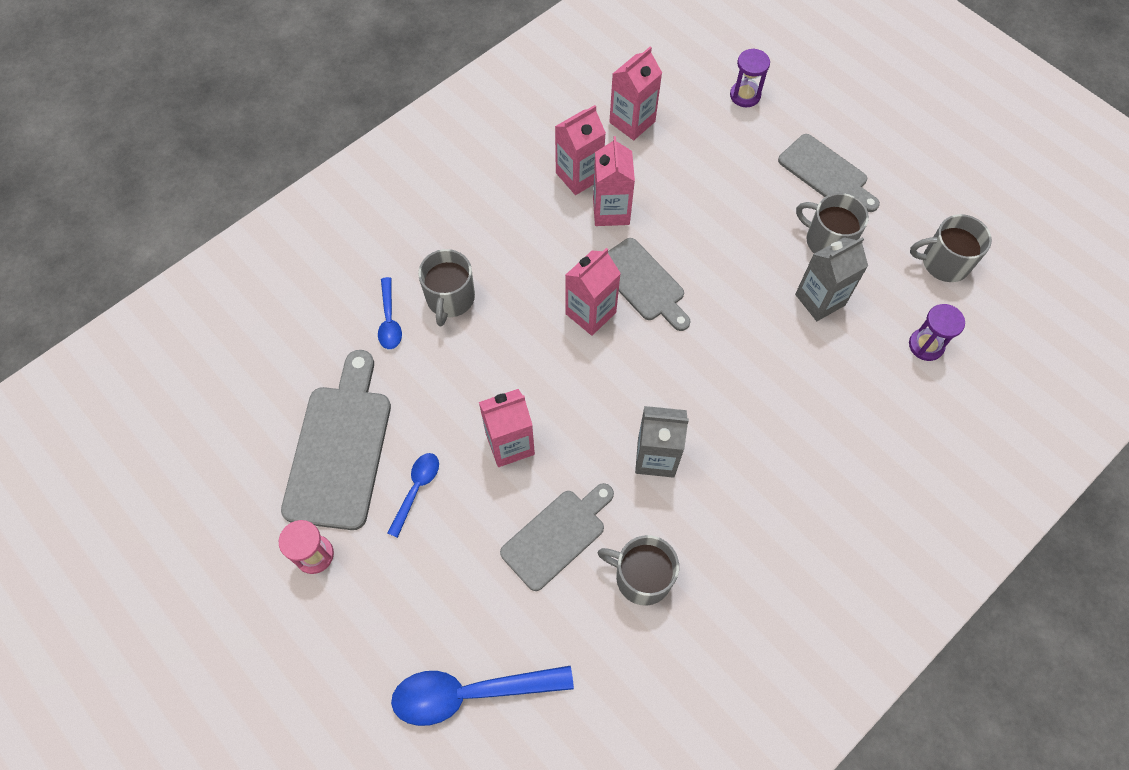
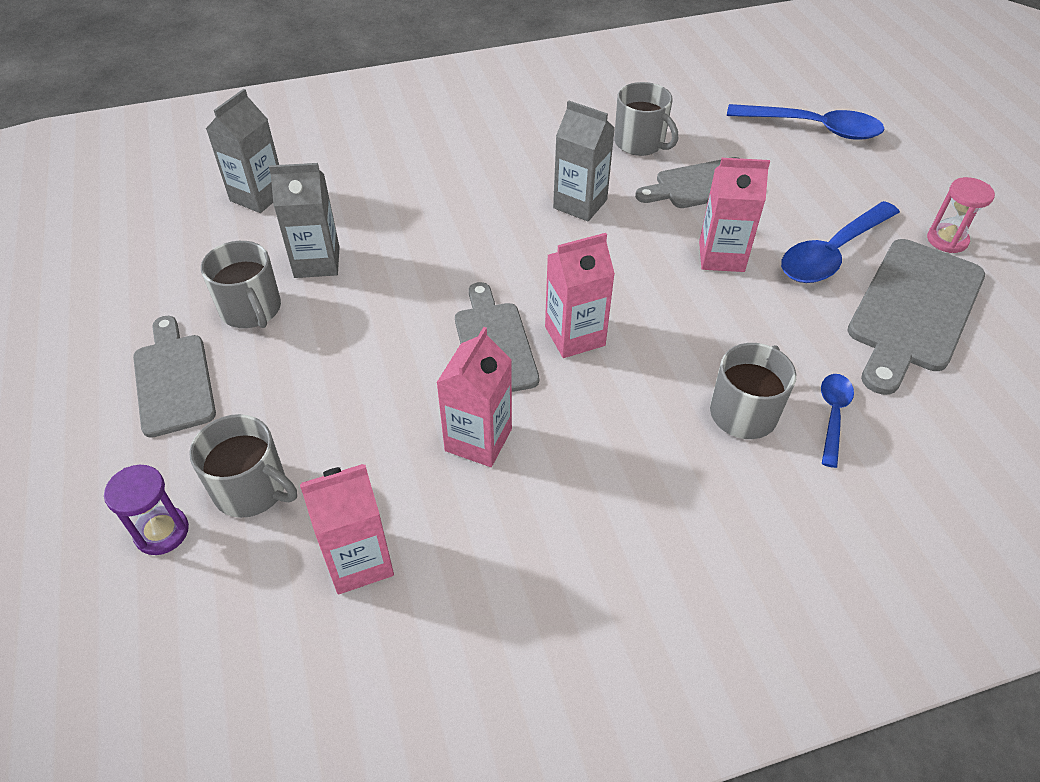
camera: 155 degrees left, 15 degrees down
blue spoon [388,453,439,538] -> blue spoon [781,201,900,283], size x1.82
pink carton [555,105,606,195] -> none
purple hourglass [909,304,965,361] -> grey carton [206,89,279,213]
grey mug [910,214,992,282] -> grey mug moved to [189,414,297,518]

